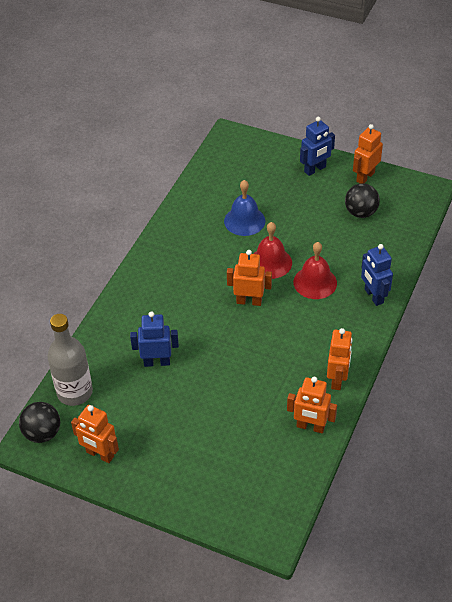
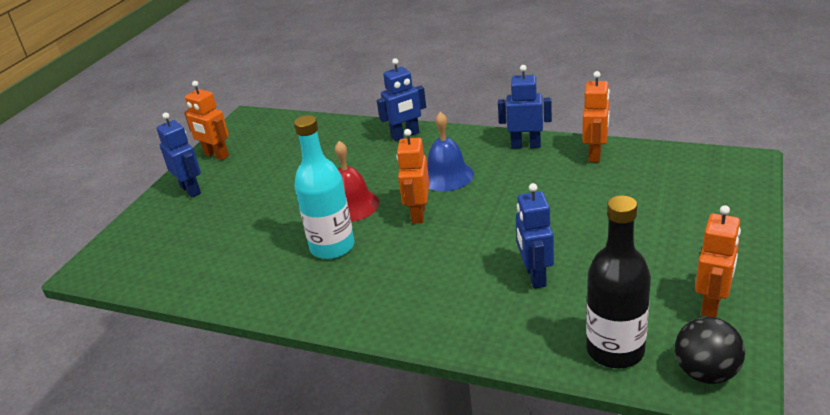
camera: 90 degrees left, 15 degrees down
grey bottle [48,314,93,406] -> black bottle [586,195,651,368]
blue bell [224,180,265,236] -> blue bell moved to [427,112,474,191]
red bell [293,242,337,299] -> none
orange robot [327,328,353,390] -> blue robot [498,65,552,149]
black ball [345,183,380,218] -> none
none -> turquoise bottle [294,115,355,259]

